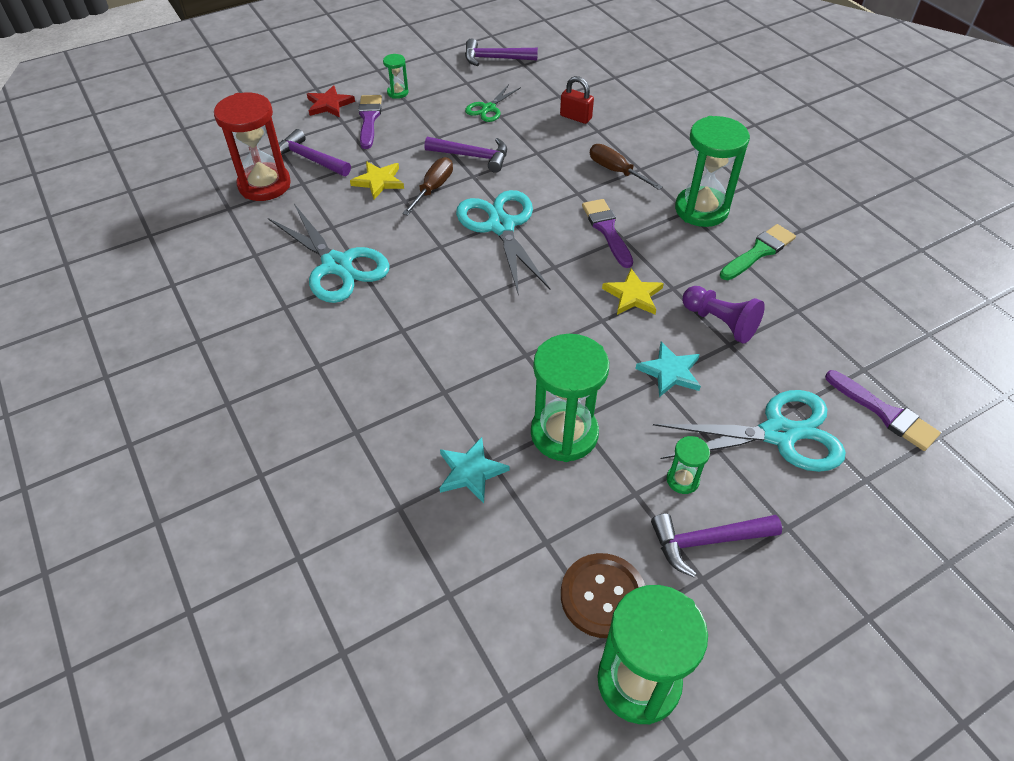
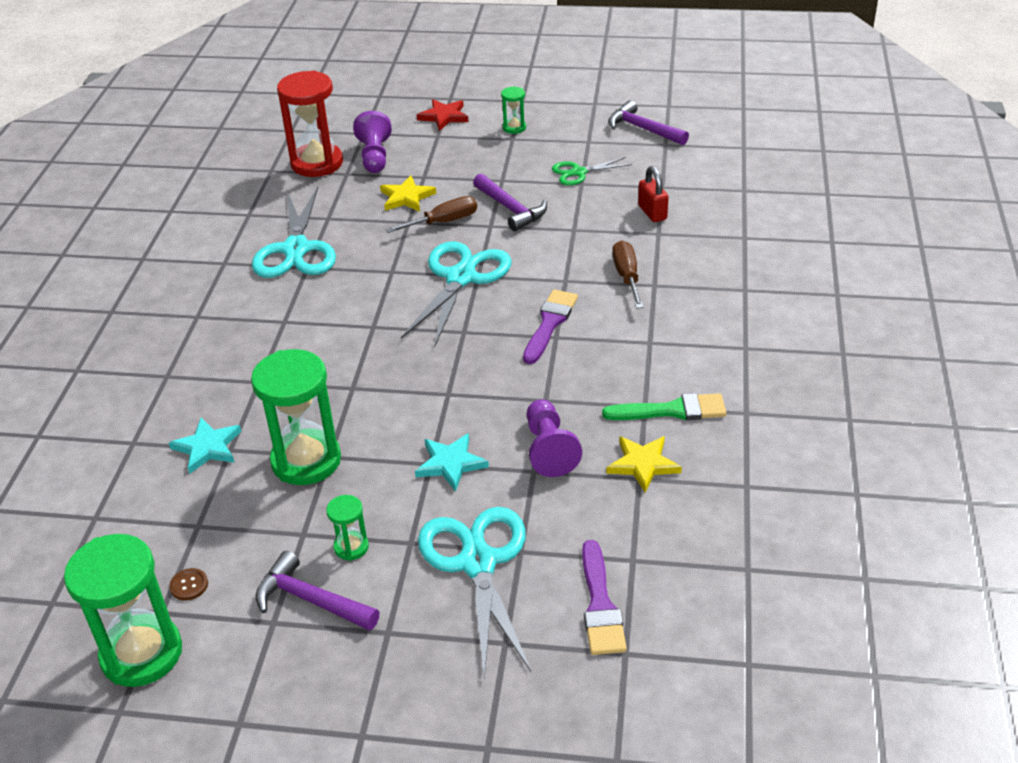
camera: 40 degrees right, 10 degrees down
purple hammer [279,129,351,176] -> purple pawn [353,111,392,173]
purple brush [358,95,382,149] -> none
brown button [561,553,645,638] -> brown button [169,568,208,601], size x0.45
yellow star [602,269,664,315] -> yellow star moved to [606,436,682,493]
turquoise scissors [653,390,846,472] -> turquoise scissors turned 135 degrees counterclockwise [418,507,531,678]
green hourglass [675,116,750,227] -> none

